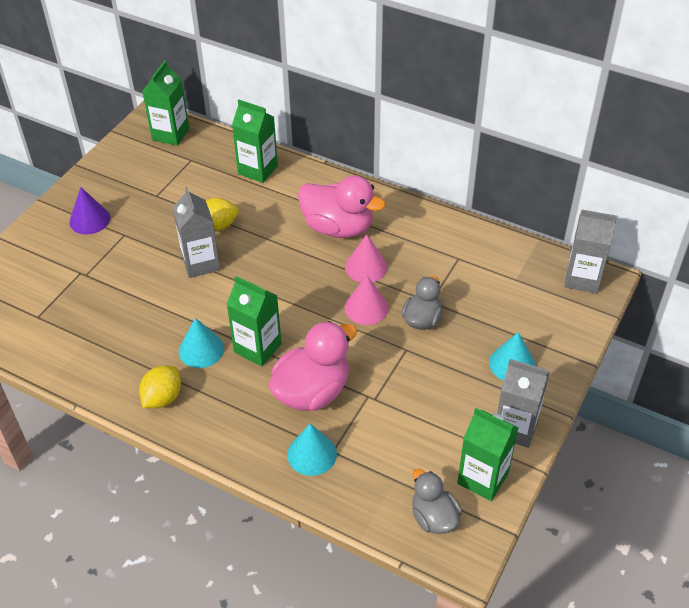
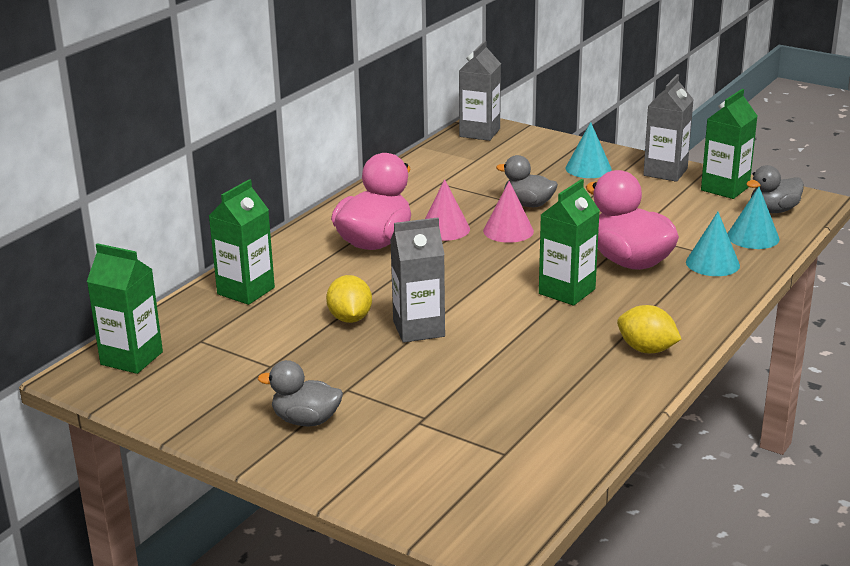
camera: 85 degrees left, 20 degrees down
purple cone [69,187,110,234] -> grey duck [258,360,343,426]
turquoise cone [179,318,224,368] -> turquoise cone moved to [728,187,780,249]

